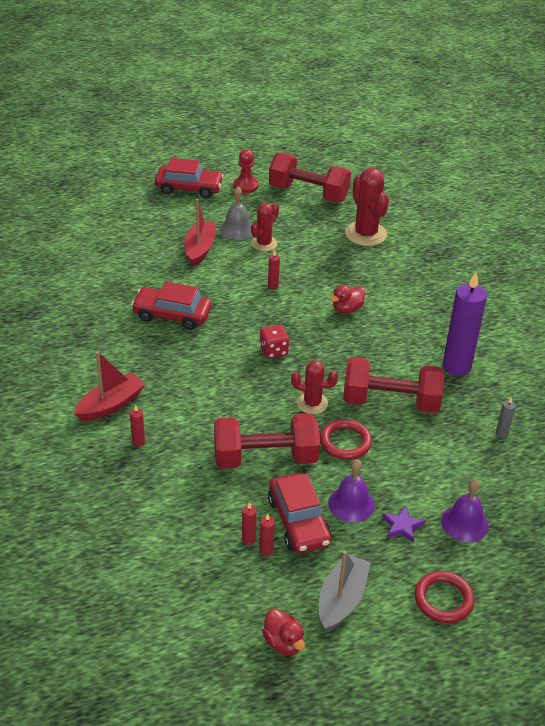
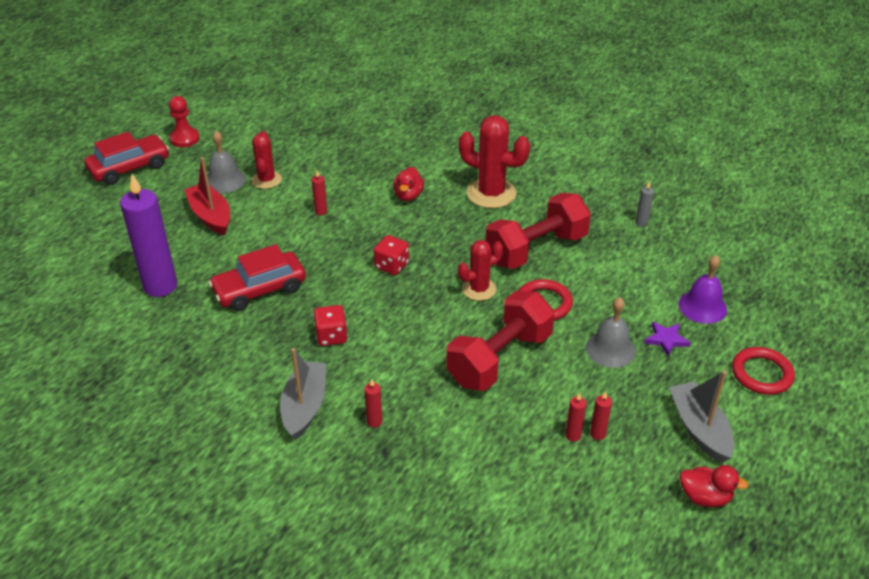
camera: 40 degrees left, 0 degrees up
red boat [74,351,145,421] -> grey boat [280,348,326,440]
red car [268,473,332,553] -> none
red dumbbell [269,152,351,202] -> none
purple bell [328,459,375,523] -> grey bell [586,297,636,368]
red cactus [345,168,389,246] -> red cactus moved to [459,115,530,208]
purple candle [443,272,487,376] -> purple candle moved to [120,174,177,297]
none -> red dice [313,305,348,346]

